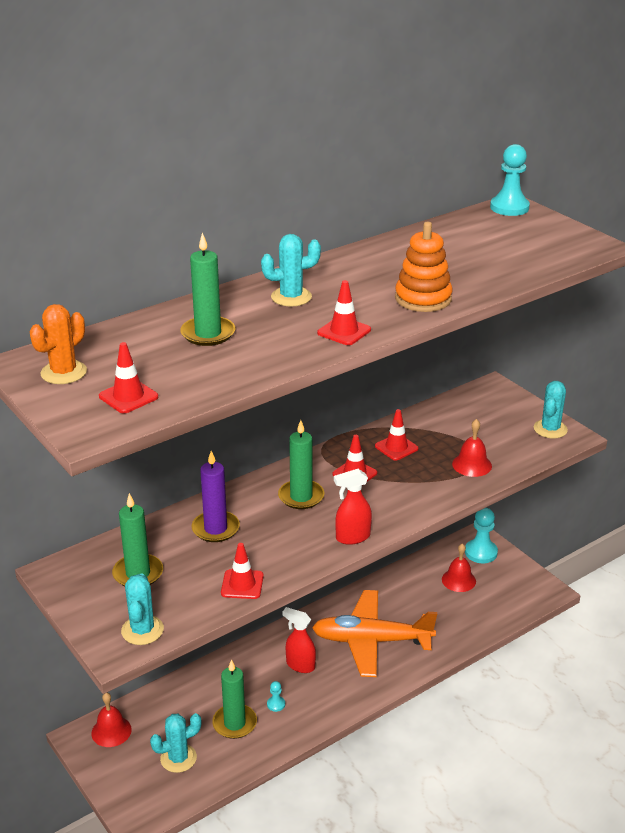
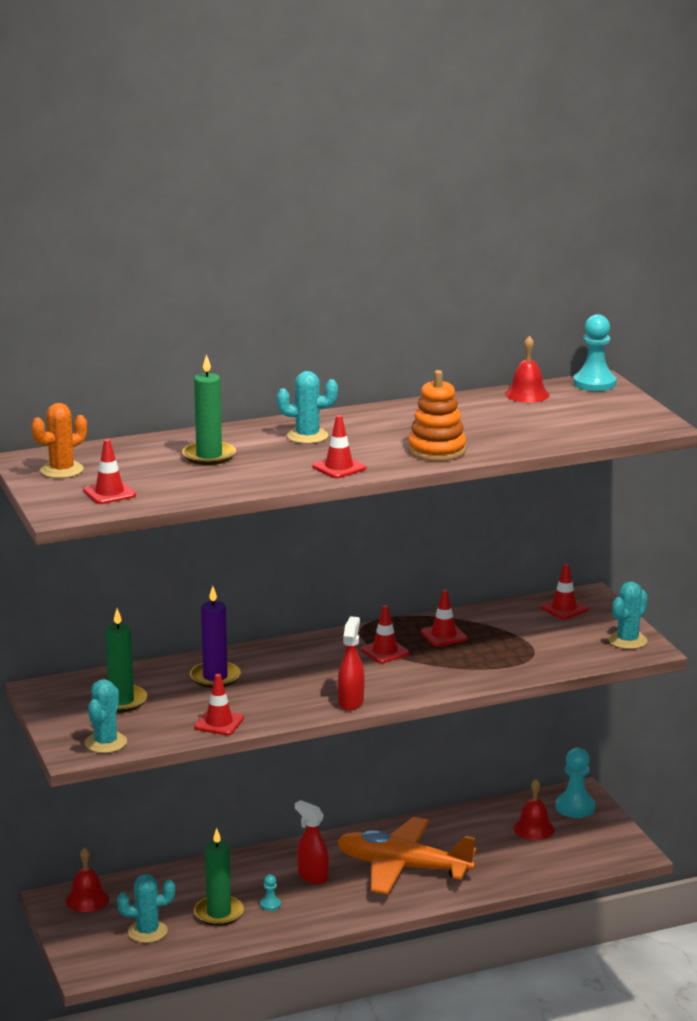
camera: 15 degrees right, 10 degrees down
green candle [278,420,324,509] -> none
red spray bottle [334,469,372,545] -> red spray bottle turned 105 degrees clockwise [338,616,365,711]
red bell [452,419,492,477] -> red bell moved to [505,336,549,403]
none -> red traffic cone [540,564,588,620]

